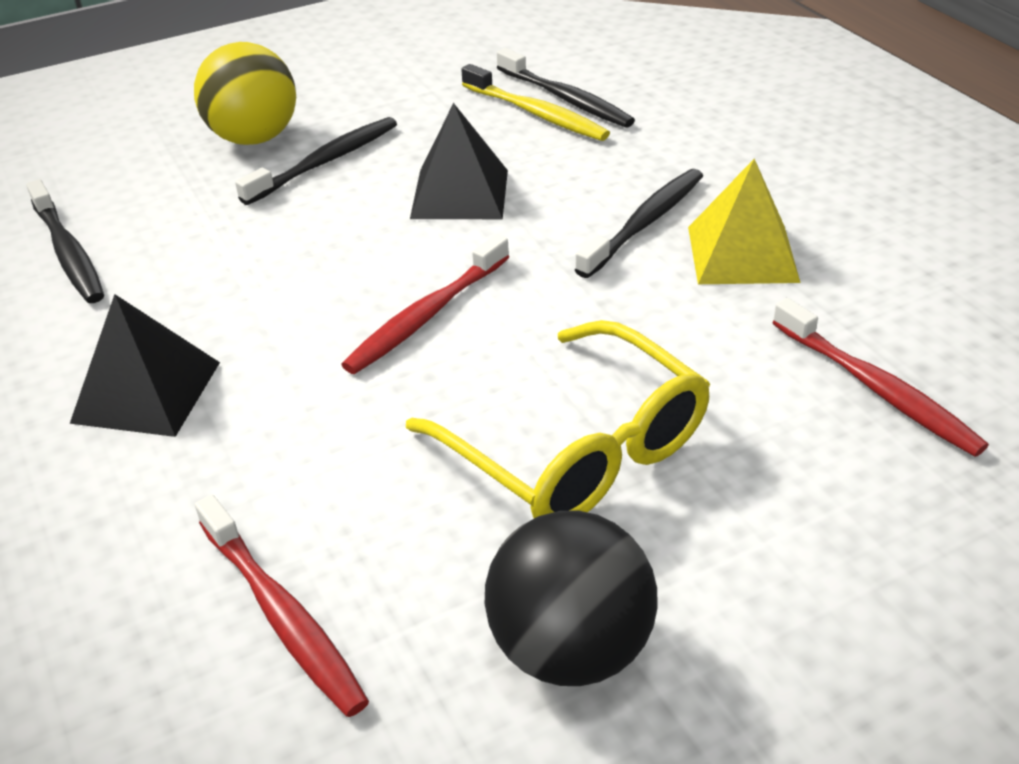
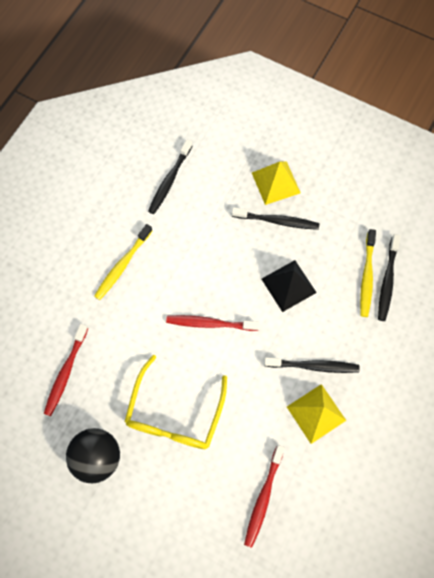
camera: 55 degrees right, 30 degrees up
black pyramid [70,294,220,437] -> yellow toothbrush [94,224,153,300]
yellow ball [194,42,296,145] -> yellow pyramid [252,161,301,205]

